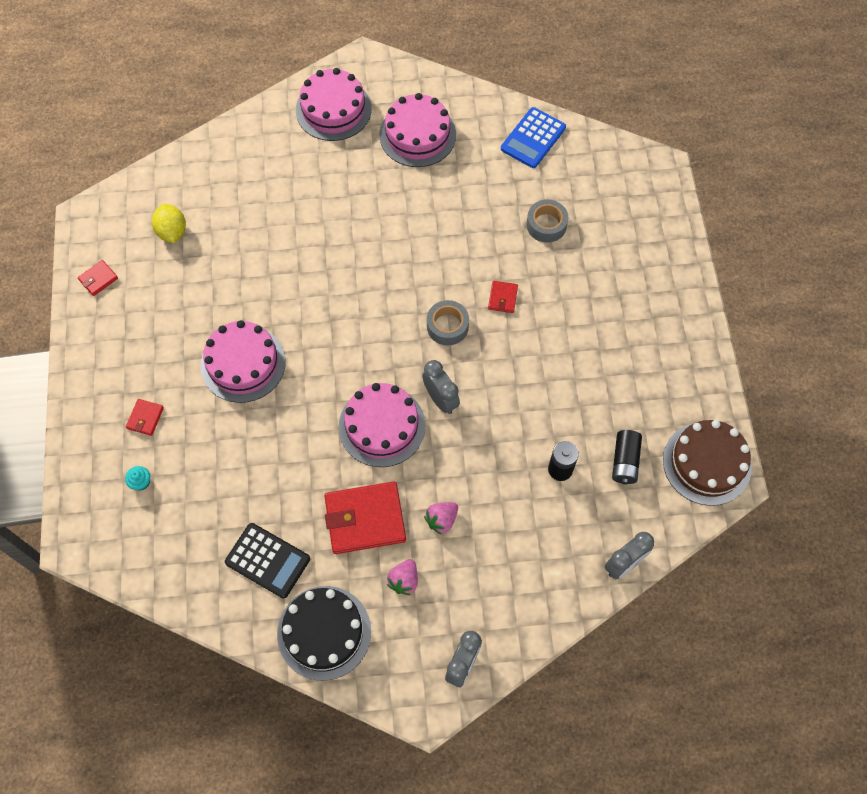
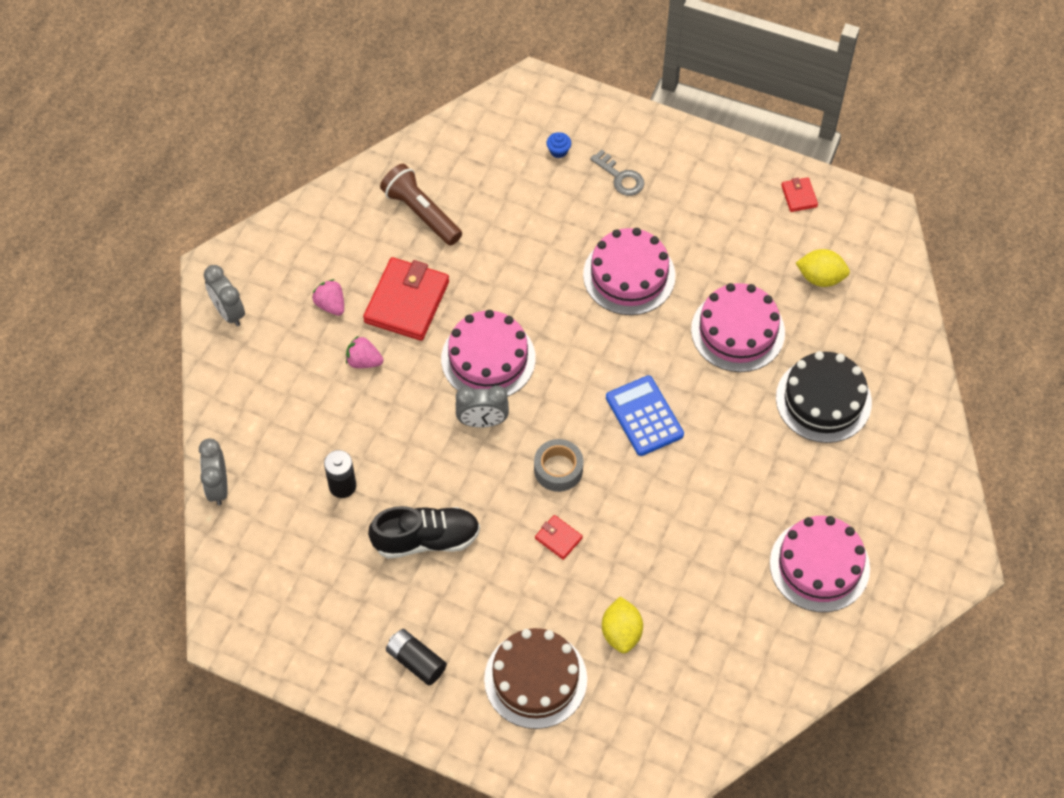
camera: 120 degrees right, 5 degrees down
turquoise cupcake [125,466,150,491] -> blue cupcake [546,132,571,158]
red wallet [126,399,164,436] -> grey key [590,149,644,196]
black calculator [225,523,310,598] -> brown flashlight [380,164,462,245]
black cake [277,586,371,681] -> black cake moved to [776,351,872,443]
pink cake [296,68,371,141] -> pink cake moved to [691,283,785,372]
pink strawberry [424,502,458,535] -> pink strawberry turned 60 degrees counterclockwise [346,336,383,368]
blue calculator [501,107,566,168] -> blue calculator moved to [606,375,684,456]
grey tape [526,199,568,243] -> yellow lemon [602,597,643,653]
black battery [612,430,642,484] -> black battery moved to [386,629,447,685]
brown cake [663,420,752,506] -> brown cake moved to [484,628,587,729]
none -> black shoe [368,506,480,559]

